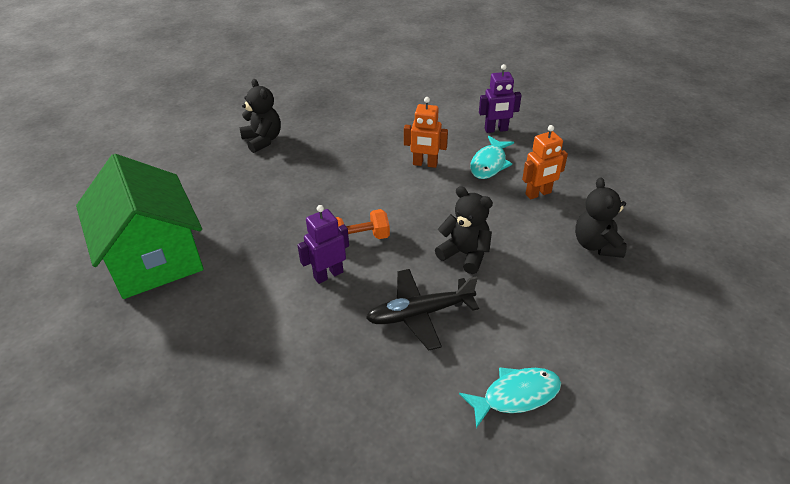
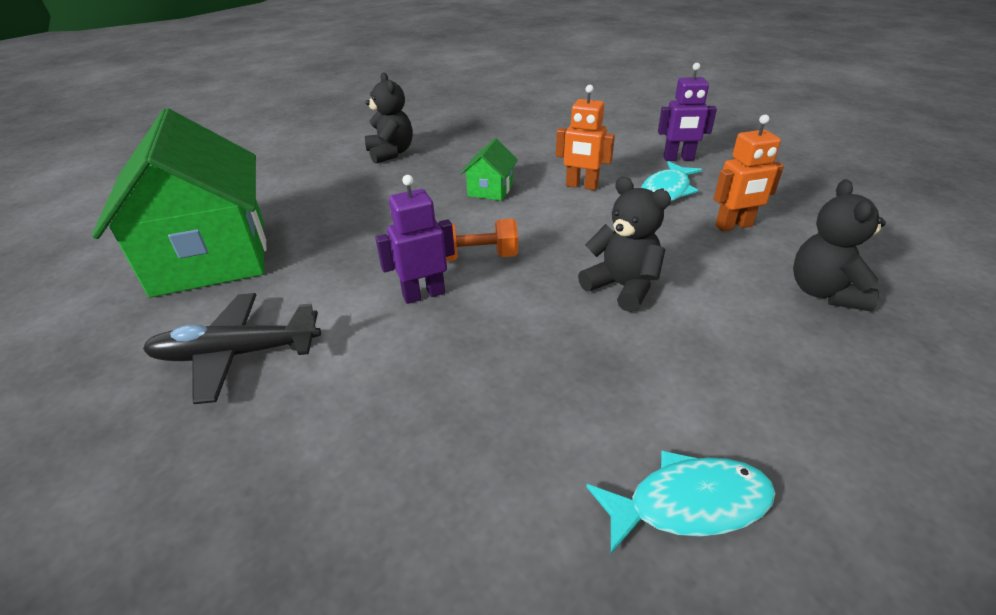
camera: 10 degrees right, 5 degrees down
black plane [366,269,479,351] -> black plane moved to [143,293,321,404]
none -> green house [461,138,518,201]

